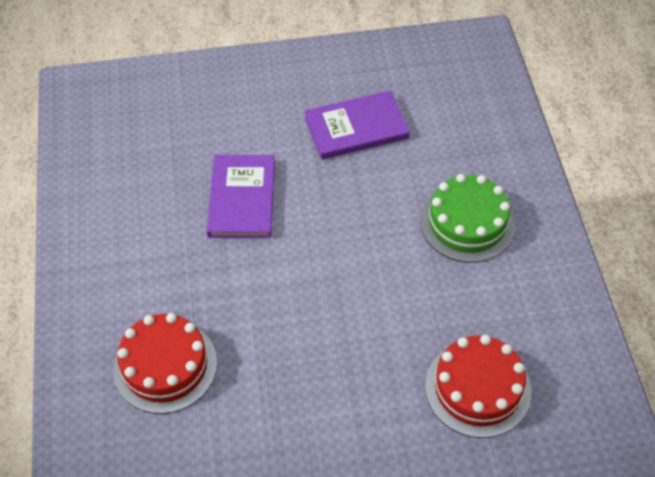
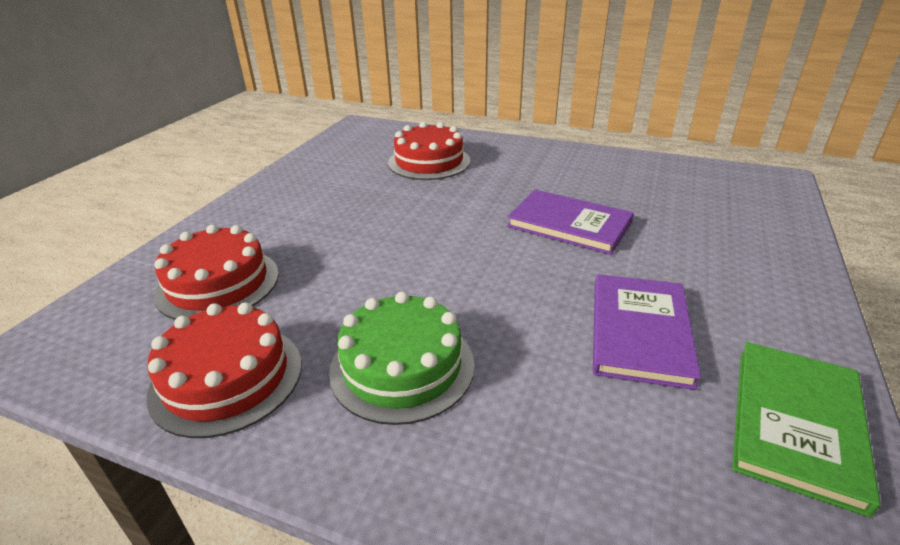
camera: 120 degrees right, 20 degrees down
none -> red cake [146,302,302,438]
none -> green book [732,342,881,517]

